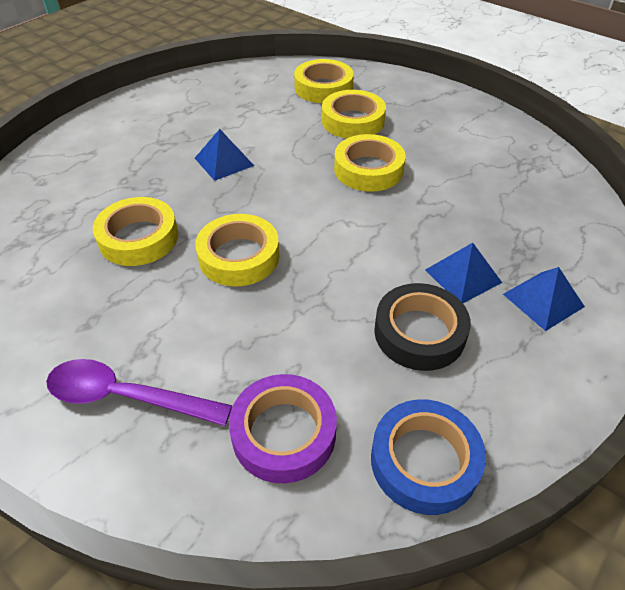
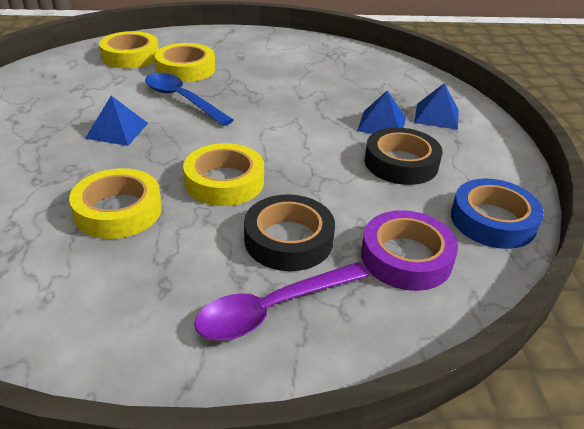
camera: 45 degrees left, 10 degrees down
yellow tape [334,134,406,192] -> none
none -> blue spoon [145,73,234,126]
none -> black tape [244,195,335,271]

